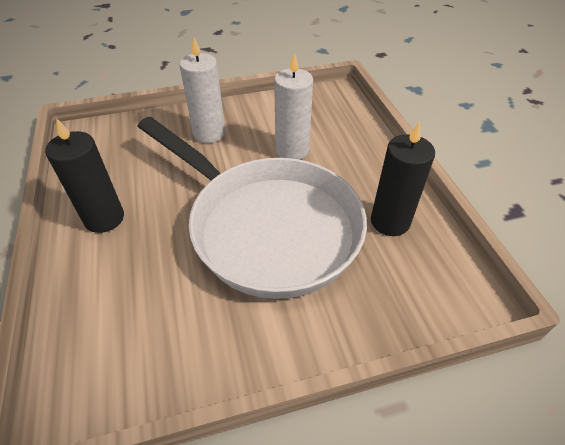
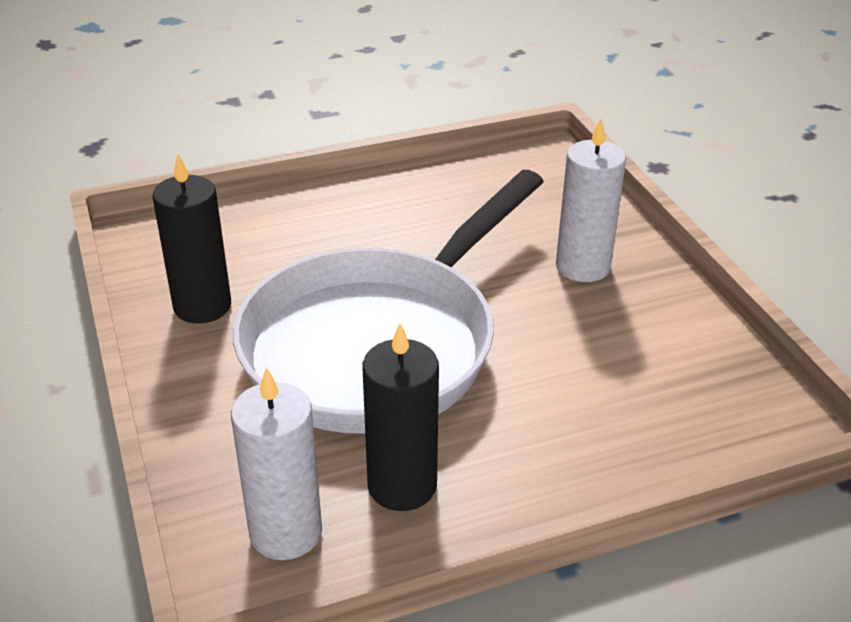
camera: 85 degrees right, 10 degrees down
black candle [45,118,124,233] -> black candle moved to [152,154,231,324]
white candle [274,52,313,160] -> white candle moved to [231,367,322,560]

